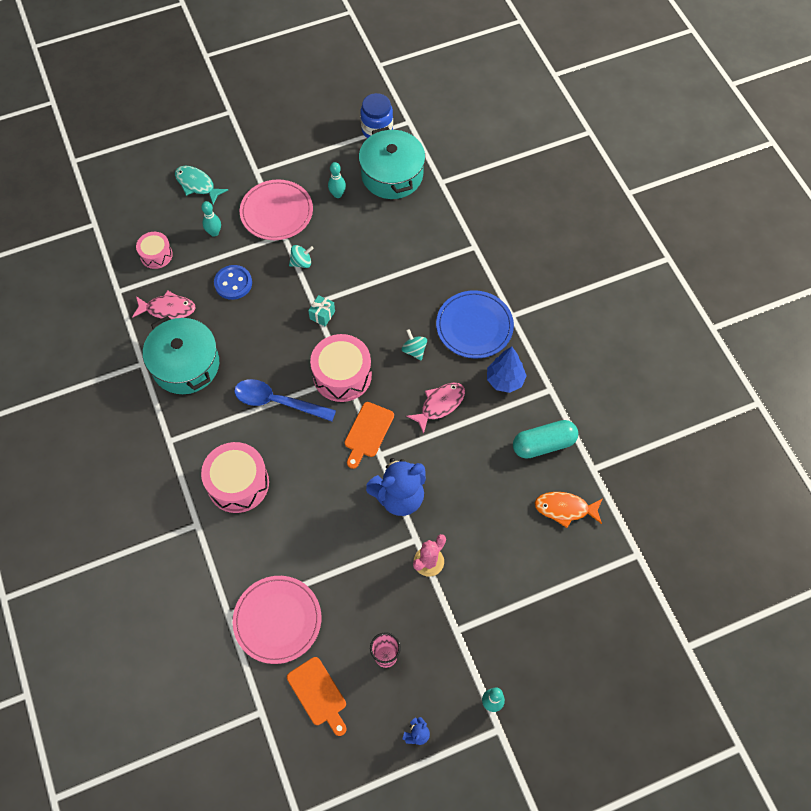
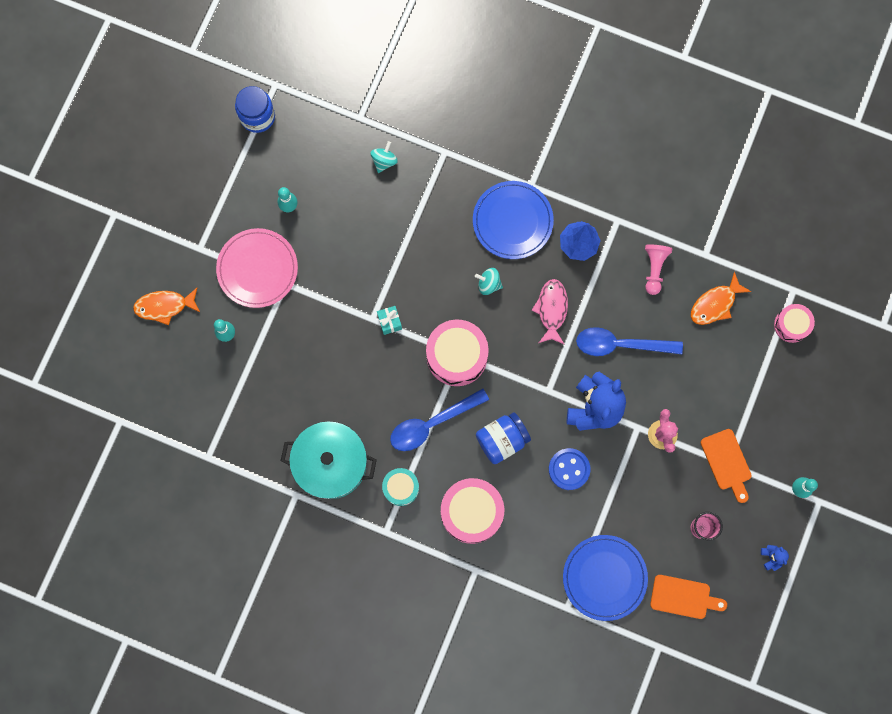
camera: 45 degrees left, 15 degrees up
pink fish [132,290,196,319] -> none
pink drum [136,232,173,269] -> pink drum moved to [774,304,815,343]
turquoise fish [175,166,228,205] -> orange fish [133,287,201,325]
blue button [214,265,252,300] -> blue button moved to [549,448,590,490]
pink plate [233,576,321,664] -> blue plate [563,535,648,621]
turquoise spinning top [289,245,314,268] -> turquoise spinning top moved to [371,141,398,173]
orange cutting board [344,402,394,469] -> orange cutting board moved to [701,429,752,503]
turquoise pot [359,127,425,199] -> none
turquoise capsule [513,420,578,459] -> pink pawn [645,244,672,295]
none -> turquoise drum [382,468,419,506]
none -> blue jar [476,412,531,464]
none -> blue spoon [576,327,683,356]

